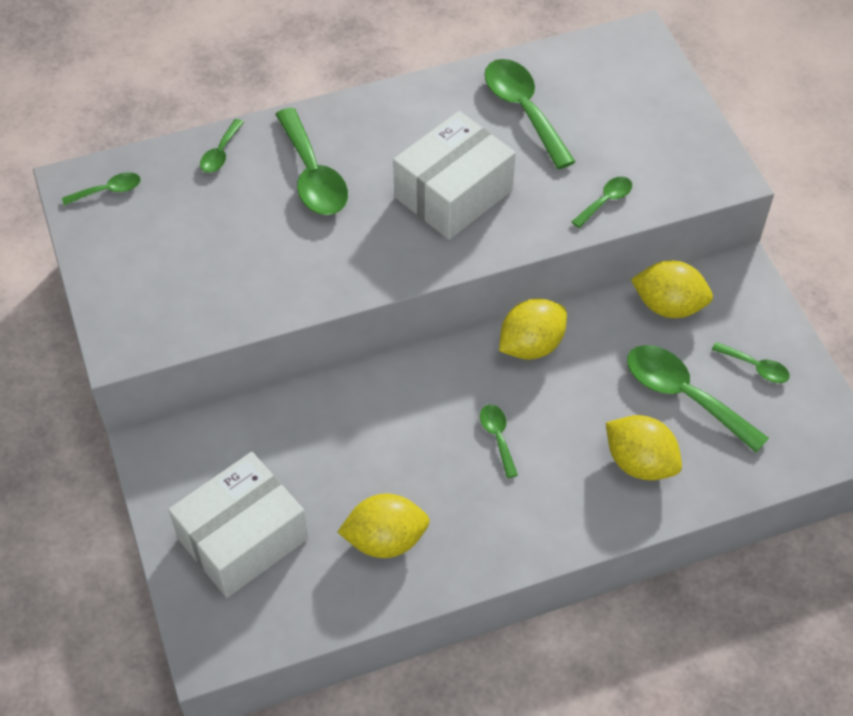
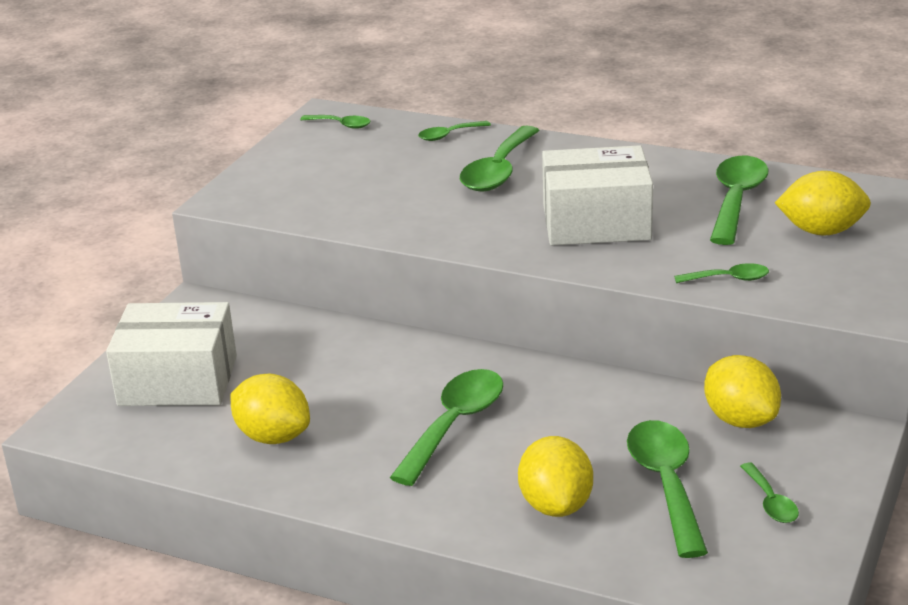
camera: 45 degrees right, 25 degrees down
green spoon [480,404,518,478] -> green spoon [390,369,504,486], size x1.96
yellow lemon [499,298,567,360] -> yellow lemon moved to [775,171,871,236]

